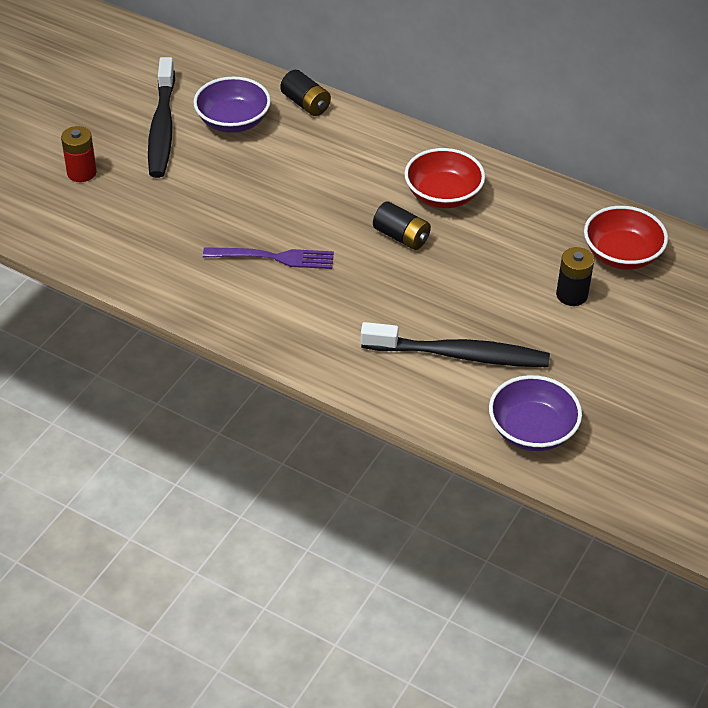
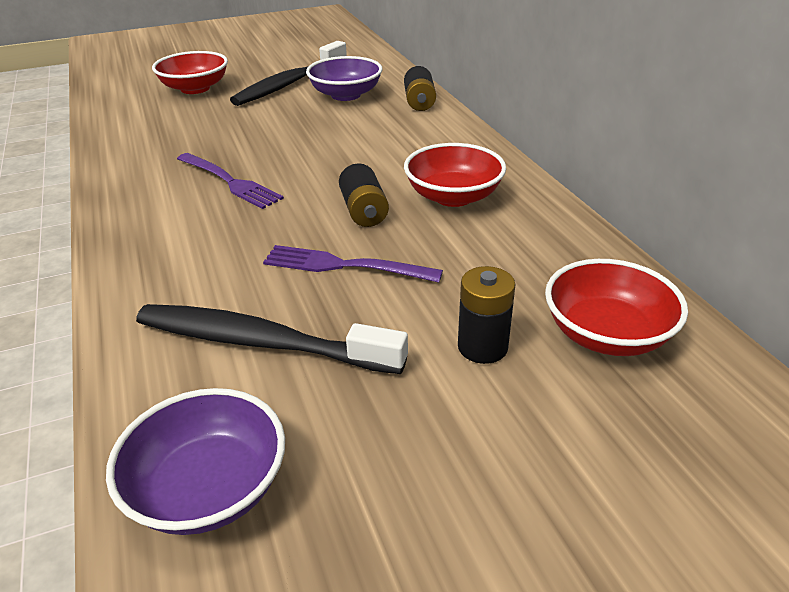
camera: 40 degrees right, 10 degrees down
red battery [61,126,97,182] -> red bowl [152,51,228,94]
black toothbrush [361,322,550,367] -> black toothbrush turned 150 degrees clockwise [136,304,408,374]
none -> purple fork [263,245,443,283]

